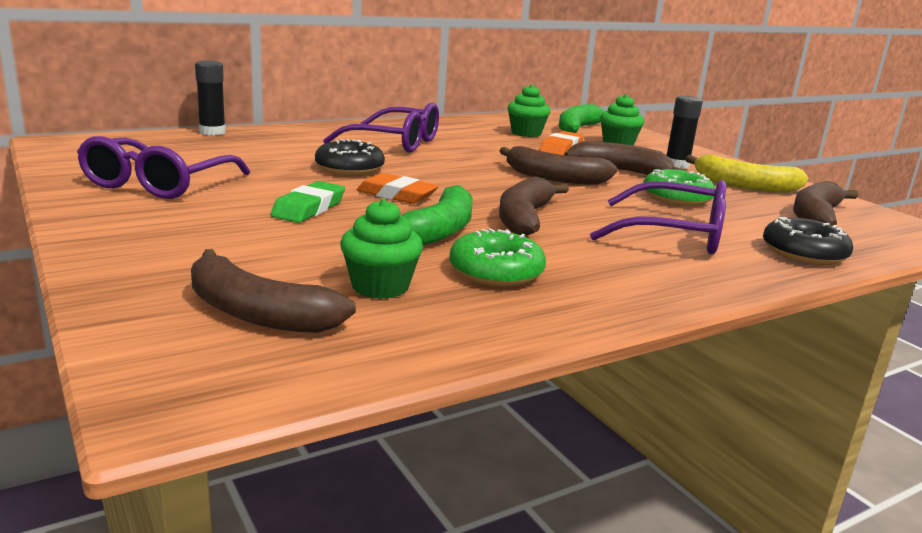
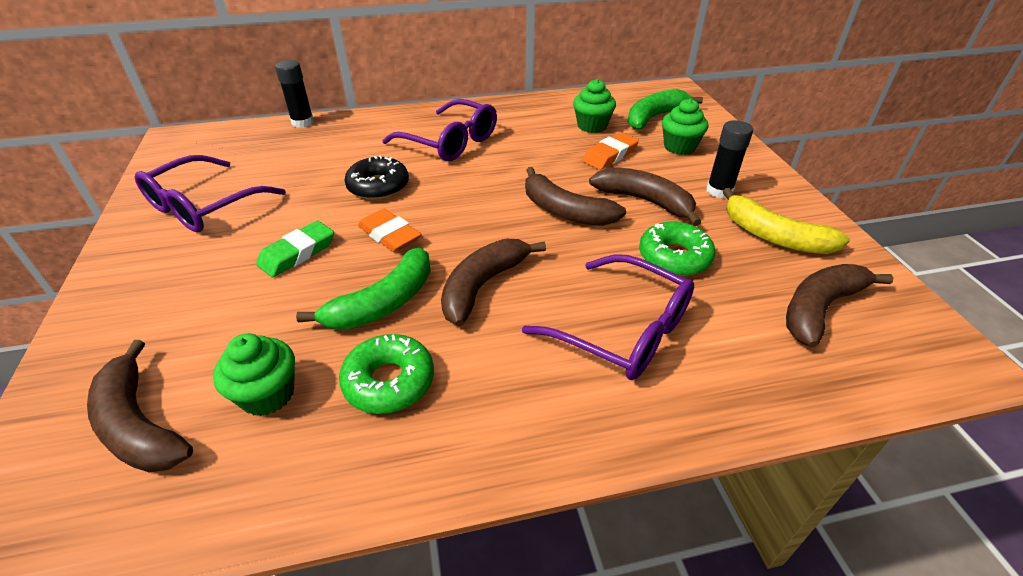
camera: 20 degrees right, 20 degrees up
black donut [763,217,853,265] -> none

